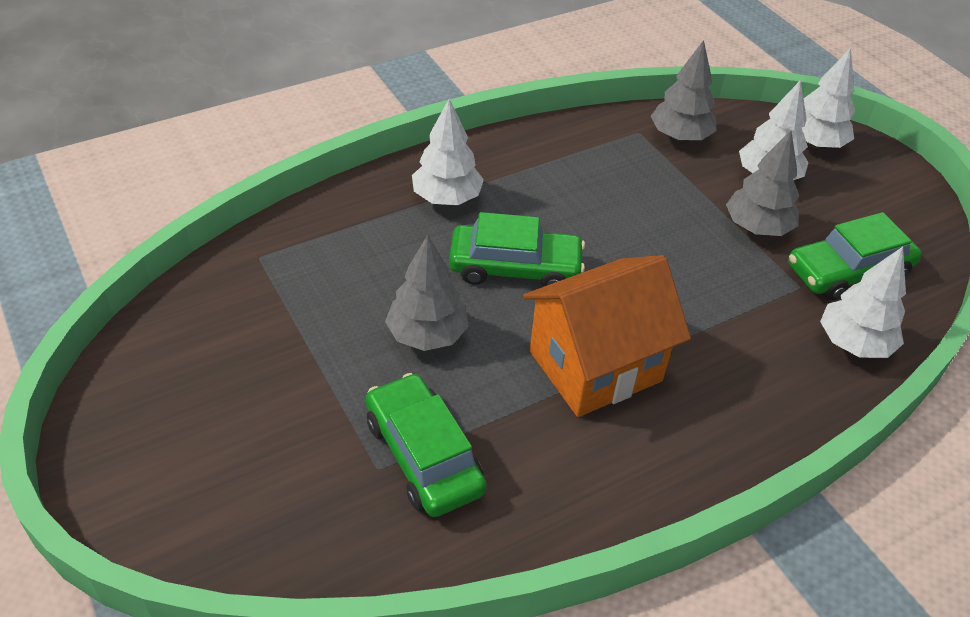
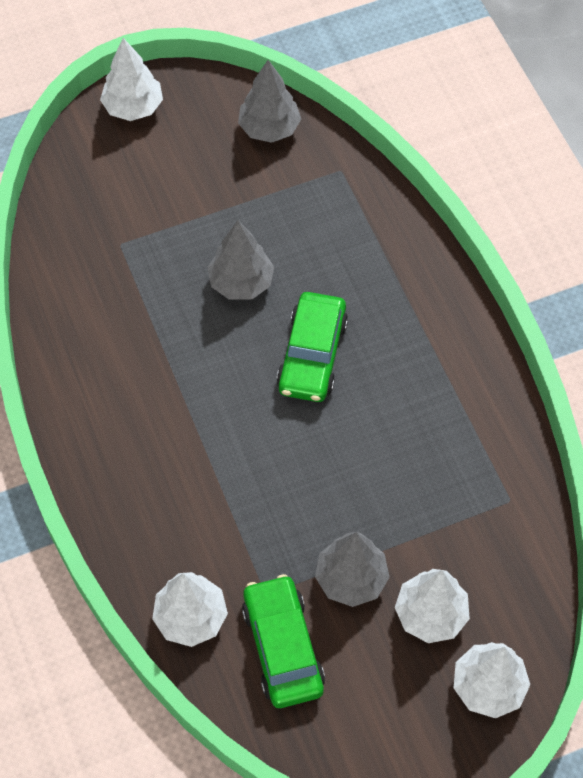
camera: 100 degrees right, 15 degrees up
green car [366,373,487,517] -> none
white tree [412,99,484,205] -> white tree moved to [100,38,163,121]
orange house [523,255,691,417] -> none
grey tree [651,40,716,141] -> grey tree moved to [238,60,301,143]

